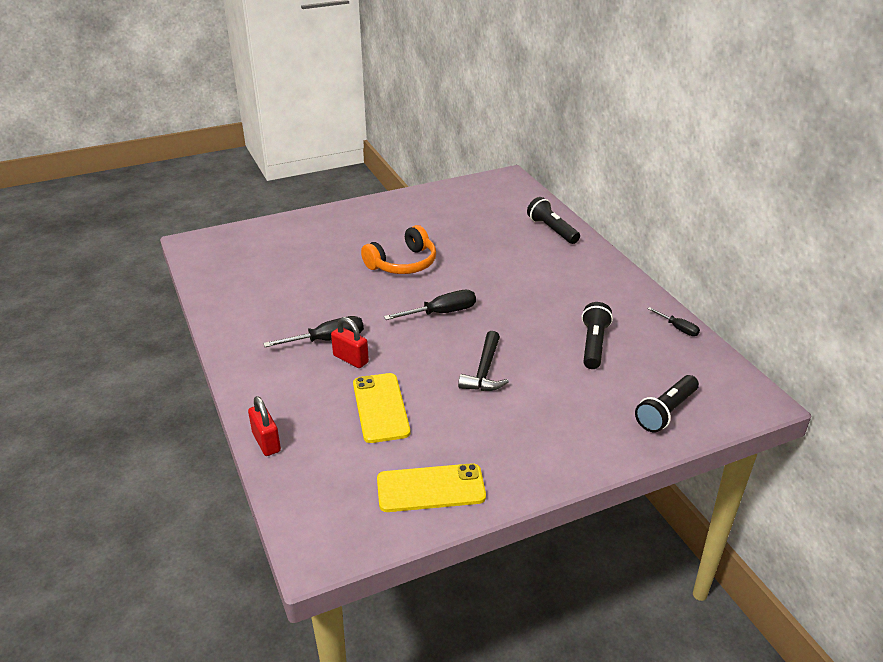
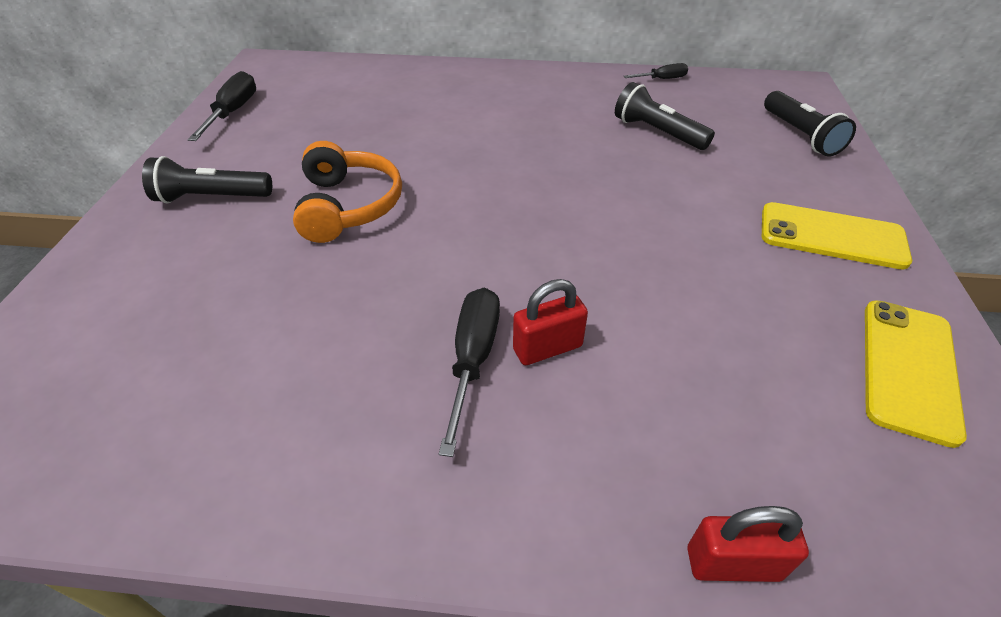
camera: 60 degrees left, 10 degrees up
yellow phone [353,373,410,443] -> yellow phone moved to [762,202,912,270]
black screwdriver [384,290,476,320] -> black screwdriver moved to [187,71,256,141]
black hammer [458,331,509,391] -> none
black flashlight [527,197,580,244] -> black flashlight moved to [142,156,272,204]

